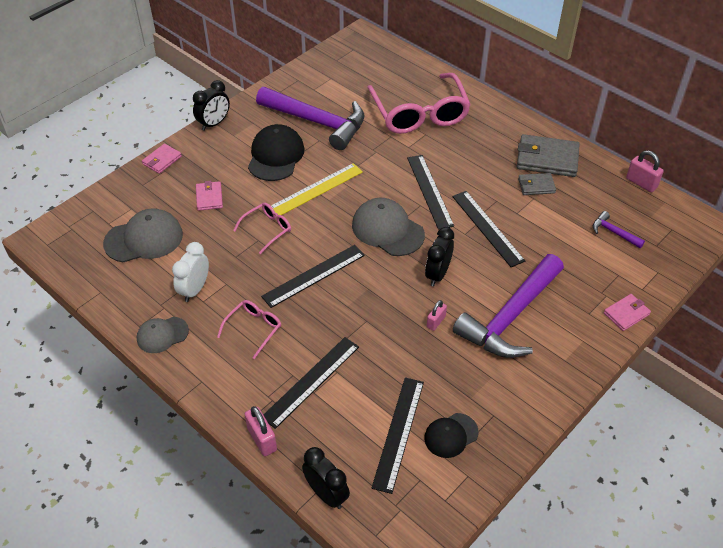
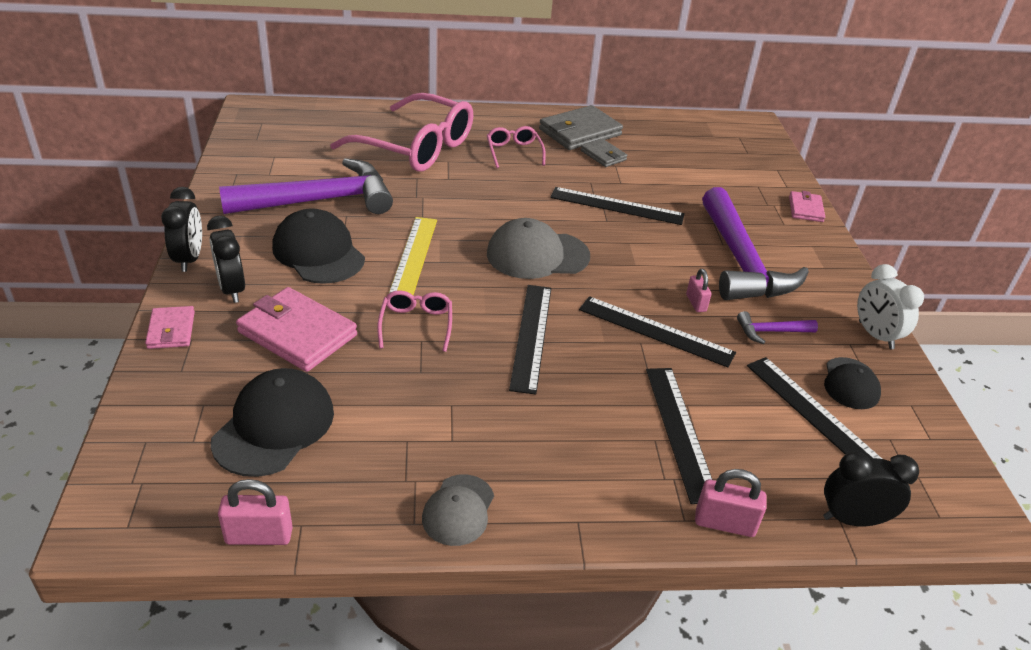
camera: 50 degrees left, 10 degrees down
grey cap [103,208,183,262] -> black cap [211,368,334,477]
white clock [172,242,209,302] -> white clock moved to [857,264,924,349]
pink wallet [196,181,223,211] -> pink wallet [236,287,357,372], size x1.81
pink glasses [217,300,281,359] -> pink glasses moved to [487,126,546,168]
black ruler [407,155,454,230] -> black ruler moved to [579,296,736,367]
black clock [425,227,454,286] -> black clock moved to [207,216,245,303]
grey wallet [518,173,556,195] -> grey wallet turned 75 degrees counterclockwise [580,139,628,167]
purple hammer [593,211,645,248] -> purple hammer moved to [737,311,818,344]
pink padlock [626,150,664,192] -> pink padlock moved to [218,479,293,545]

